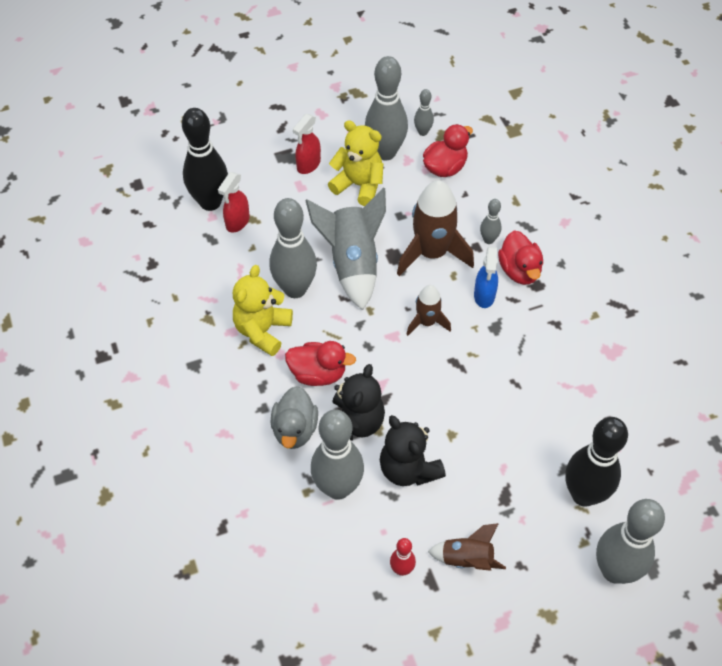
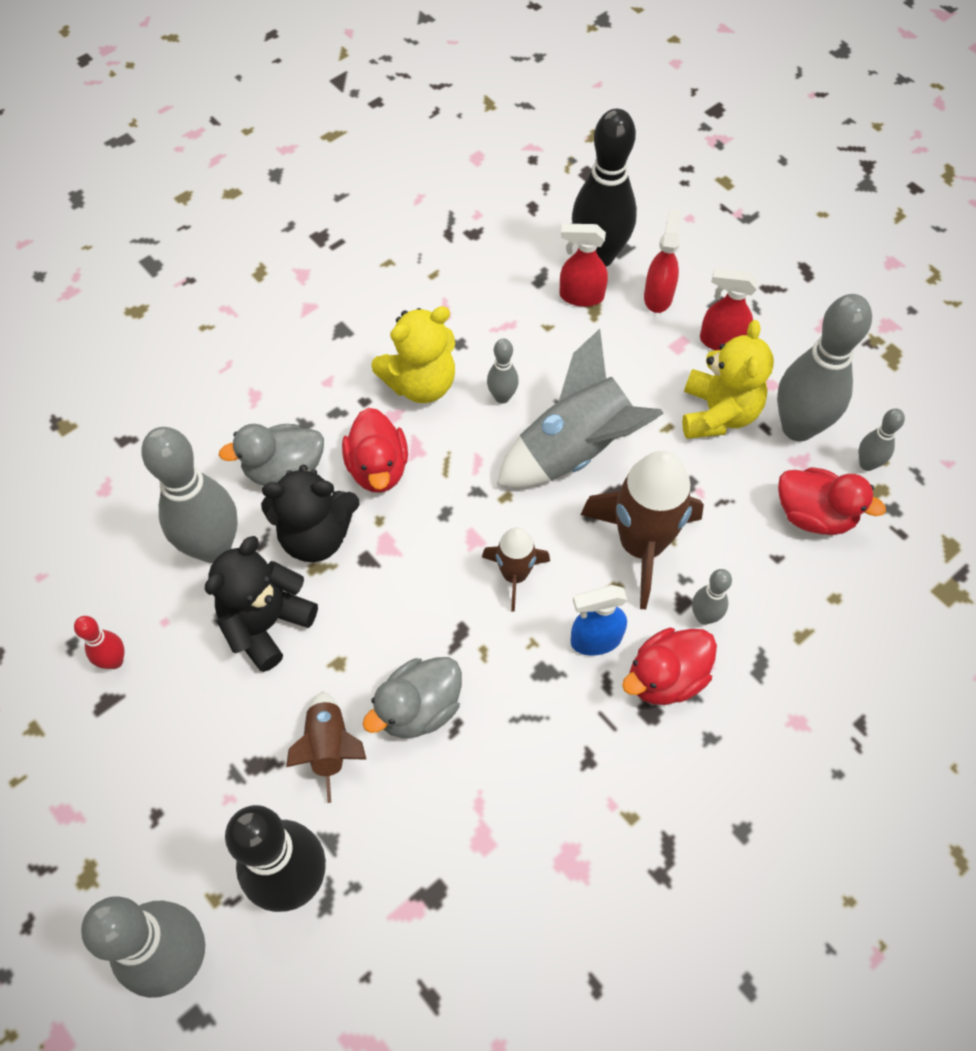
camera: 70 degrees right, 5 degrees up
yellow teddy bear [233,265,293,356] -> yellow teddy bear turned 150 degrees clockwise [371,306,455,403]
grey bowling pin [269,198,317,298] -> grey bowling pin [487,339,519,404], size x0.47
brown rocket [428,523,506,571] -> brown rocket moved to [286,691,367,803]
none -> grey duck [362,657,462,738]
none -> red spray bottle [644,209,682,313]

